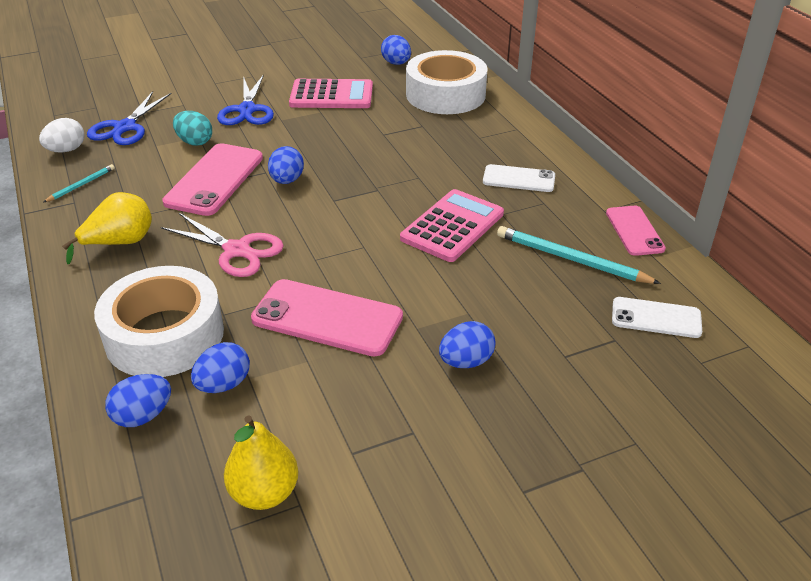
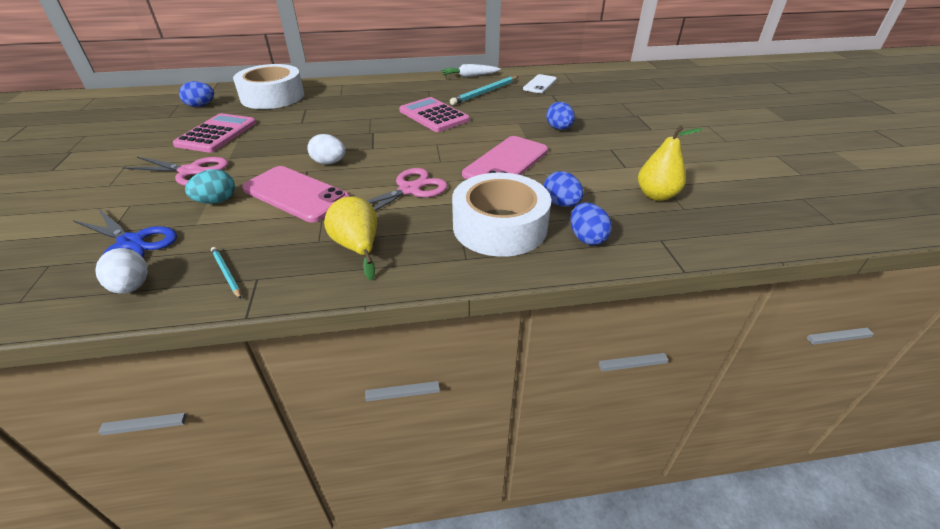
camera: 75 degrees left, 0 degrees up
blue scissors [217,74,274,125] -> pink scissors [122,157,229,186]
blue egg [268,146,304,184] -> white egg [307,134,345,164]
white phone [483,164,555,192] -> none
pink phone [606,206,666,256] -> white carrot [441,64,501,77]

